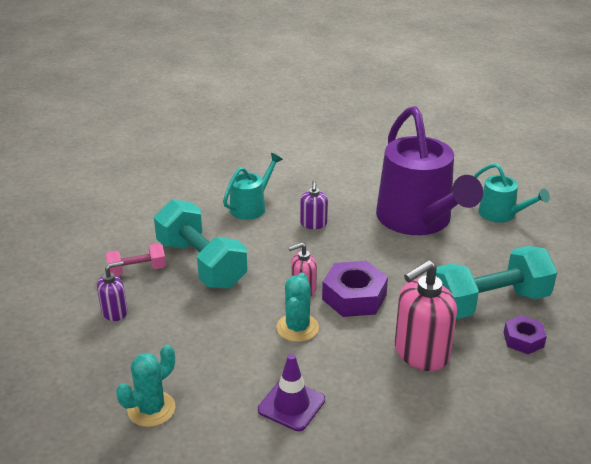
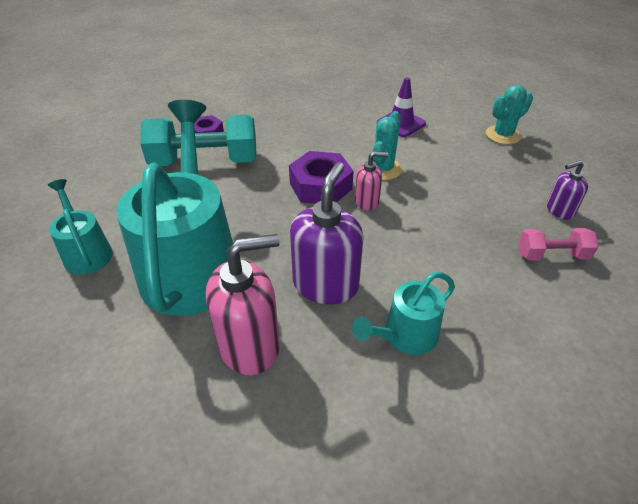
camera: 165 degrees left, 10 degrees up
turquoise dumbbell [154,199,248,289] -> none
purple soap dispenser [300,181,328,229] -> purple soap dispenser [290,162,364,304], size x1.85
purple watering can [376,106,483,235] -> turquoise watering can [116,100,233,316]
pink soap dispenser [395,260,457,371] -> pink soap dispenser moved to [206,234,280,375]

